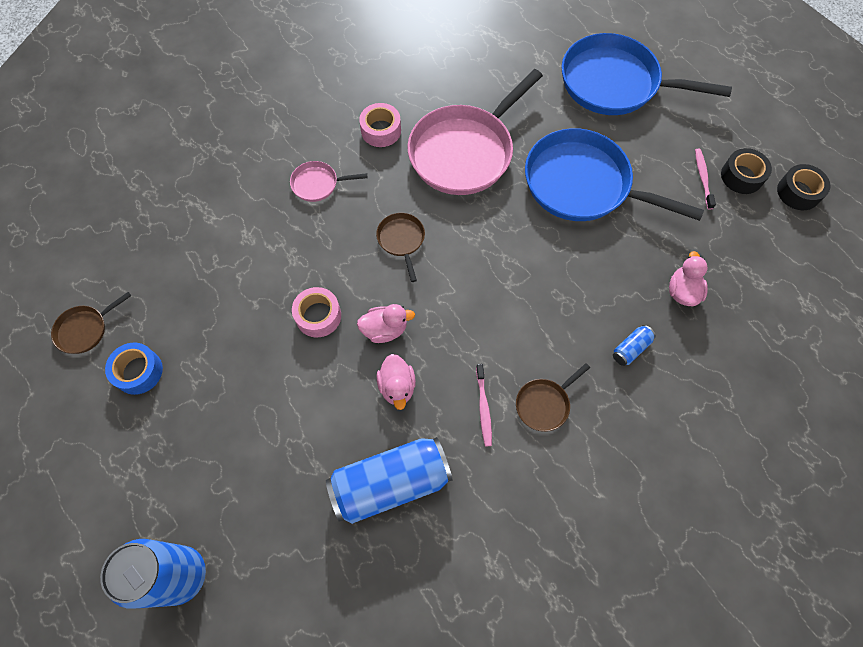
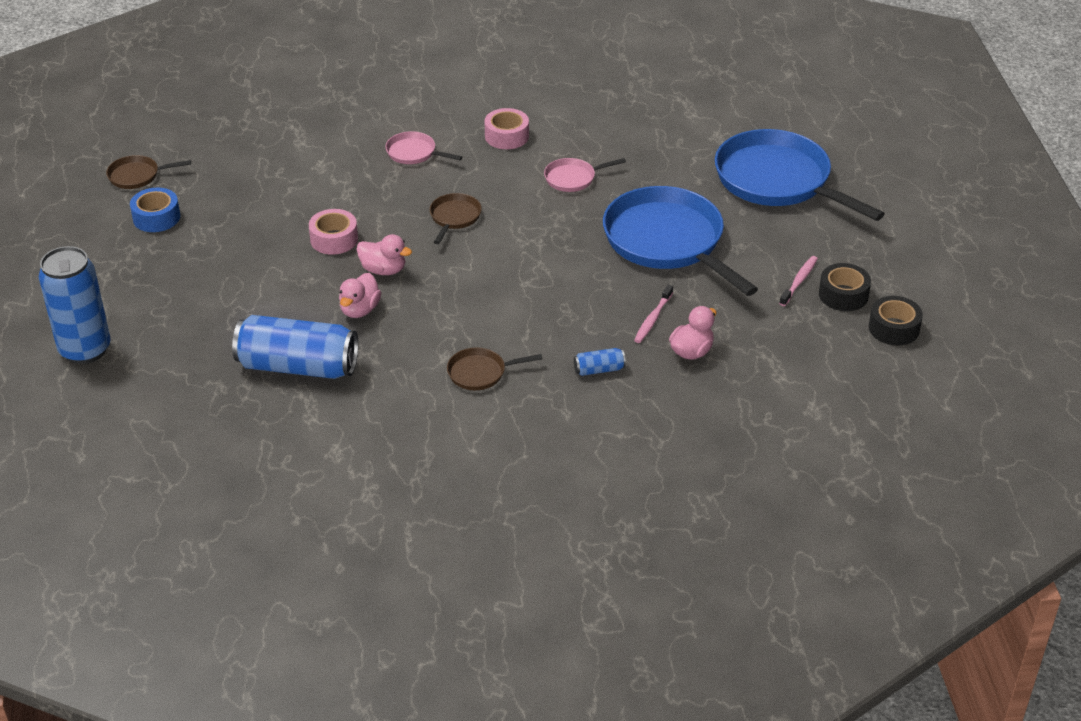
camera: 30 degrees right, 25 degrees down
pink pan [407,69,543,195] -> pink pan [544,158,626,192], size x0.44
pink toothbrush [476,364,492,446] -> pink toothbrush moved to [634,285,673,343]

